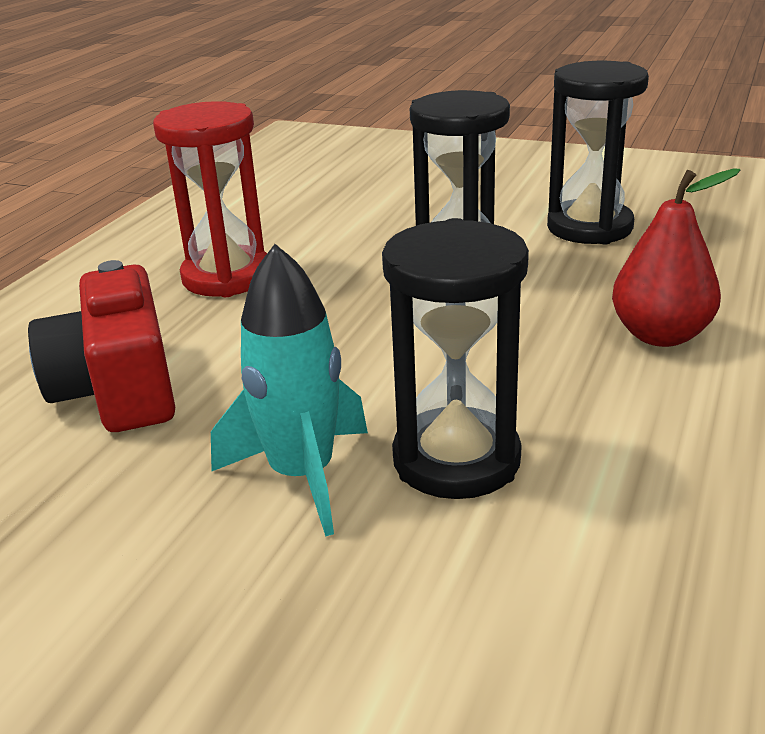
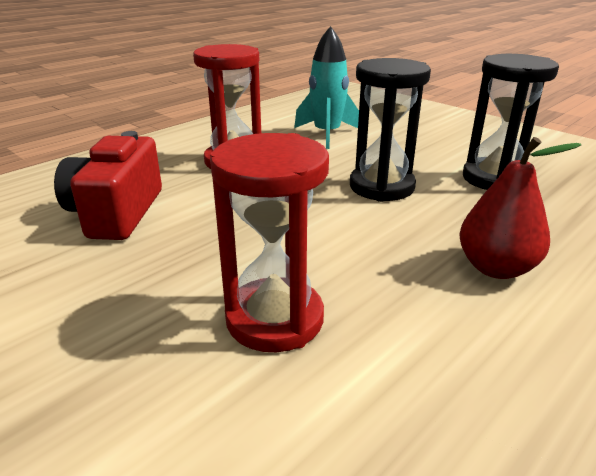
camera: 20 degrees right, 0 degrees up
turquoise rocket [211,244,368,537] -> turquoise rocket moved to [294,26,359,149]
black hourglass [382,218,529,499] -> red hourglass [210,133,329,352]

